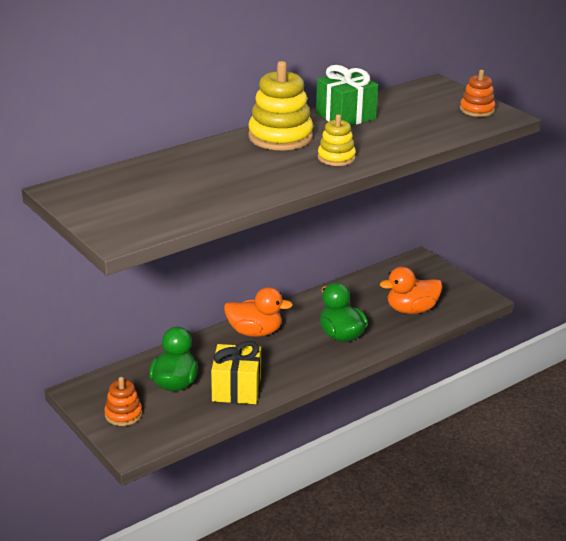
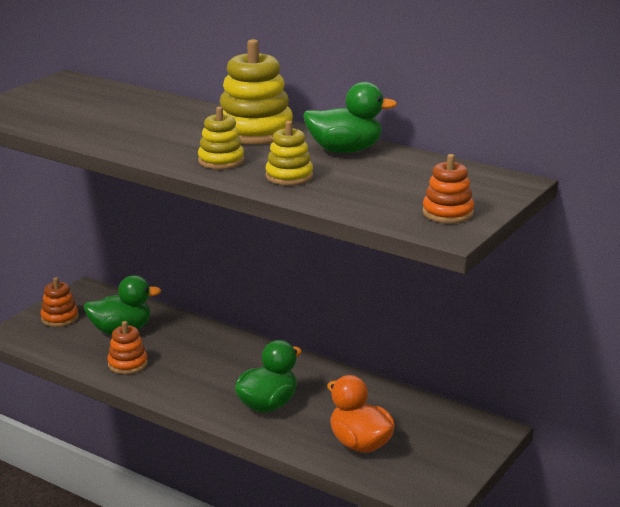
camera: 70 degrees right, 5 degrees down
yellow gift [211,341,261,404] -> orange stacking toy [107,321,148,374]
orange duck [224,287,293,337] -> none
green gift [316,65,378,126] -> green duck [303,82,397,153]
none -> yellow stacking toy [265,121,313,185]

